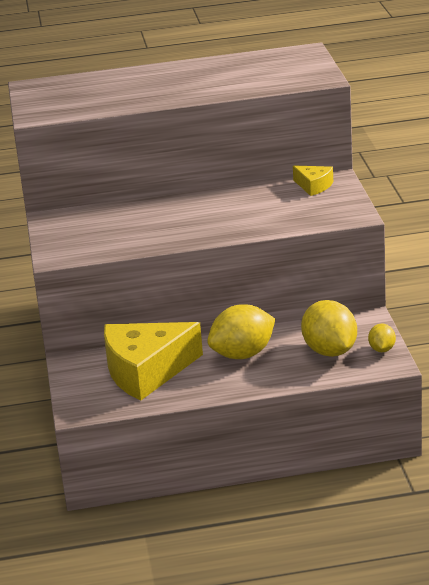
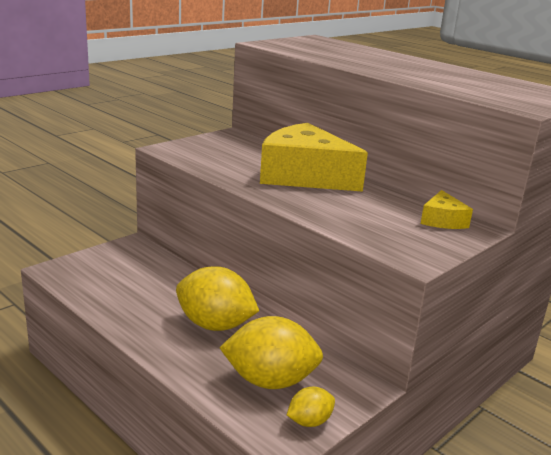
camera: 50 degrees right, 5 degrees down
yellow cheese [104,322,203,400] -> yellow cheese moved to [260,123,368,192]
yellow lemon [301,300,357,357] -> yellow lemon turned 60 degrees clockwise [219,316,323,389]

